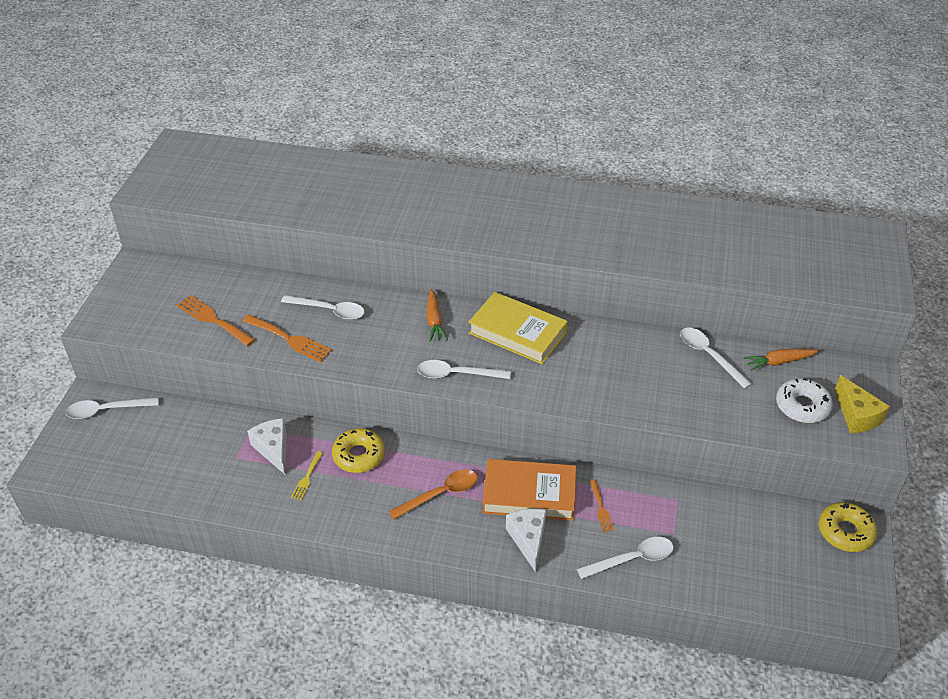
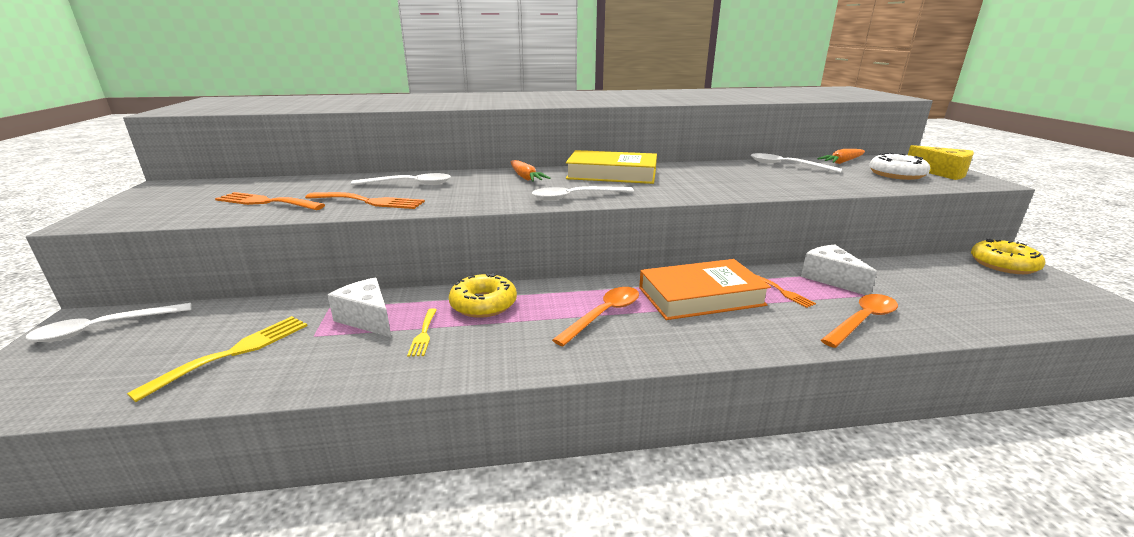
camera: 20 degrees left, 20 degrees down
white cheese [506,509,546,572] -> white cheese moved to [801,245,877,295]
white spoon [577,537,674,579] -> orange spoon [821,294,898,348]
none -> yellow fork [127,316,308,402]

